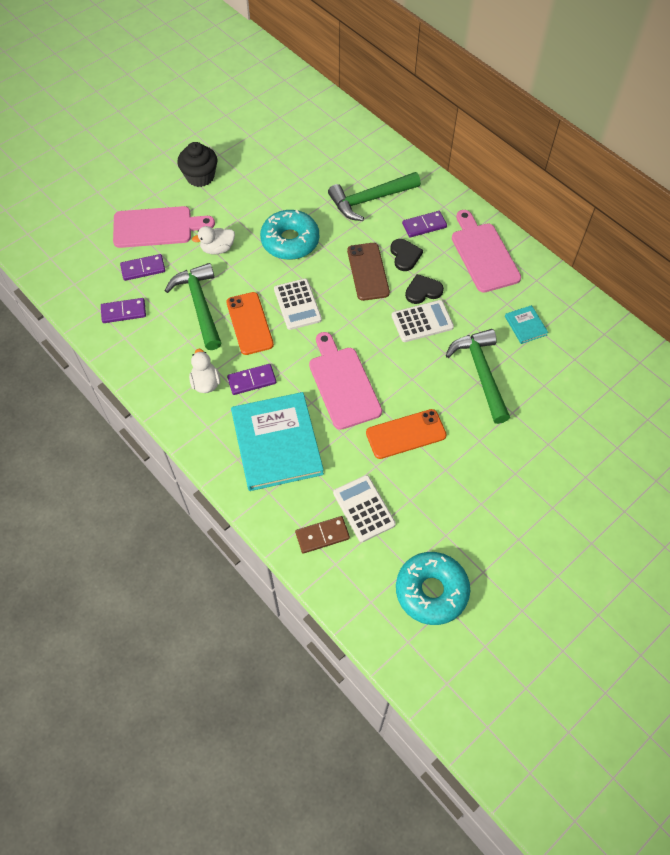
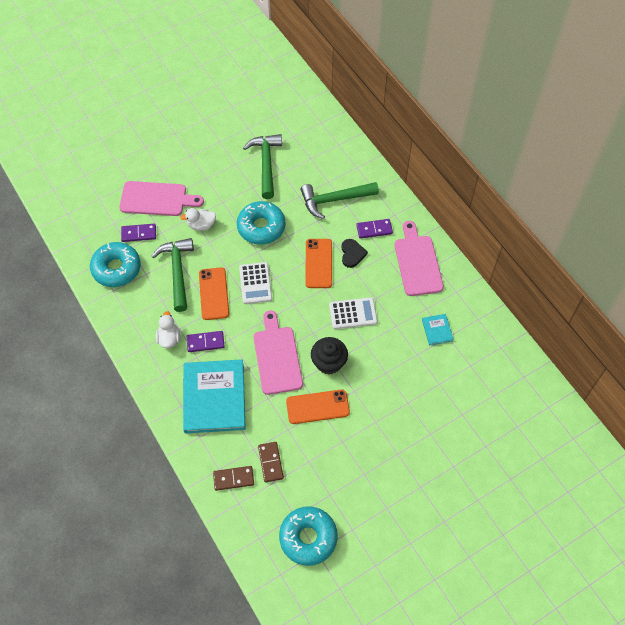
camera: 10 degrees right, 0 degrees up
purple domino [101,298,146,323] -> turquoise donut [90,242,141,287]
black cupcake [177,142,217,187] -> black cupcake moved to [311,337,348,375]
white calculator [333,475,396,542] -> brown domino [258,442,284,483]
brown phone [347,243,390,301] -> orange phone [305,239,332,288]
black heart [405,274,444,304] -> none
green hammer [446,329,510,424] -> green hammer moved to [243,134,282,199]

